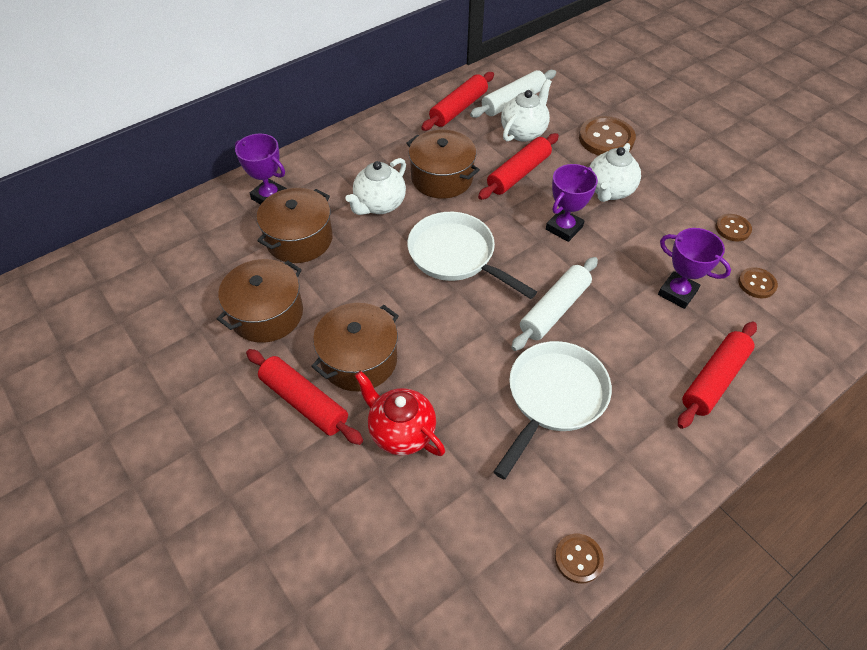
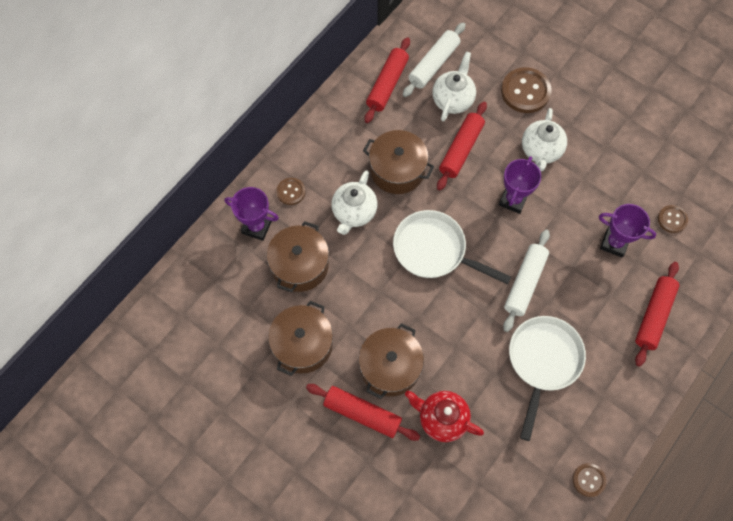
camera: 15 degrees left, 15 degrees up
brown button [715,214,752,241] -> brown button moved to [277,178,305,205]

